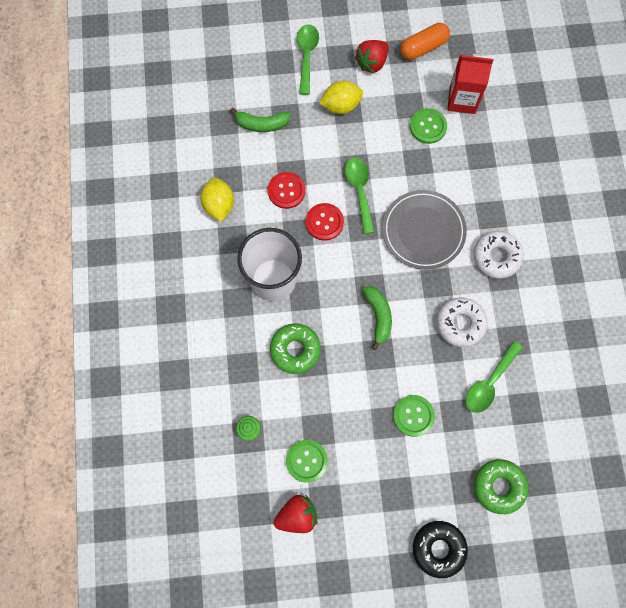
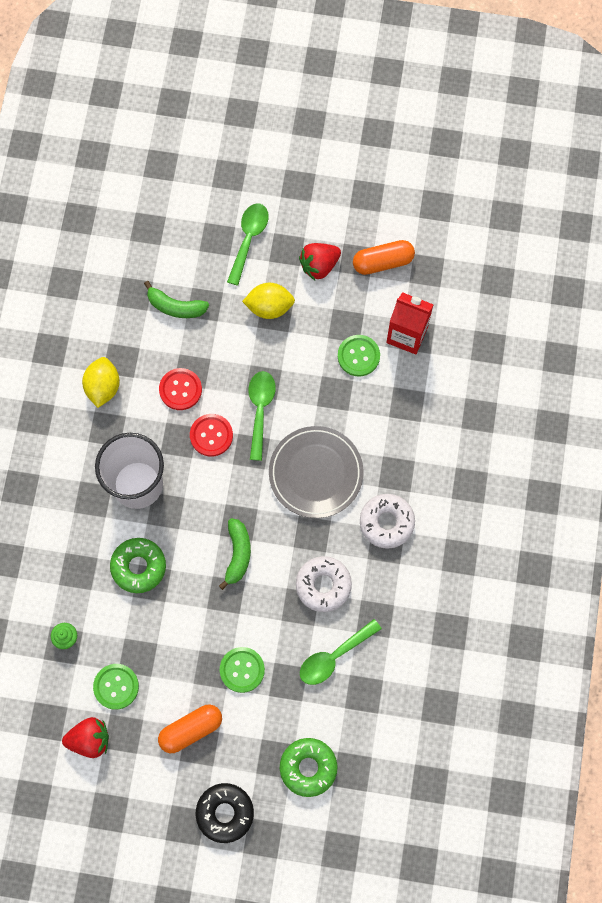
camera: 15 degrees right, 0 degrees up
none -> orange capsule [158,705,222,753]

